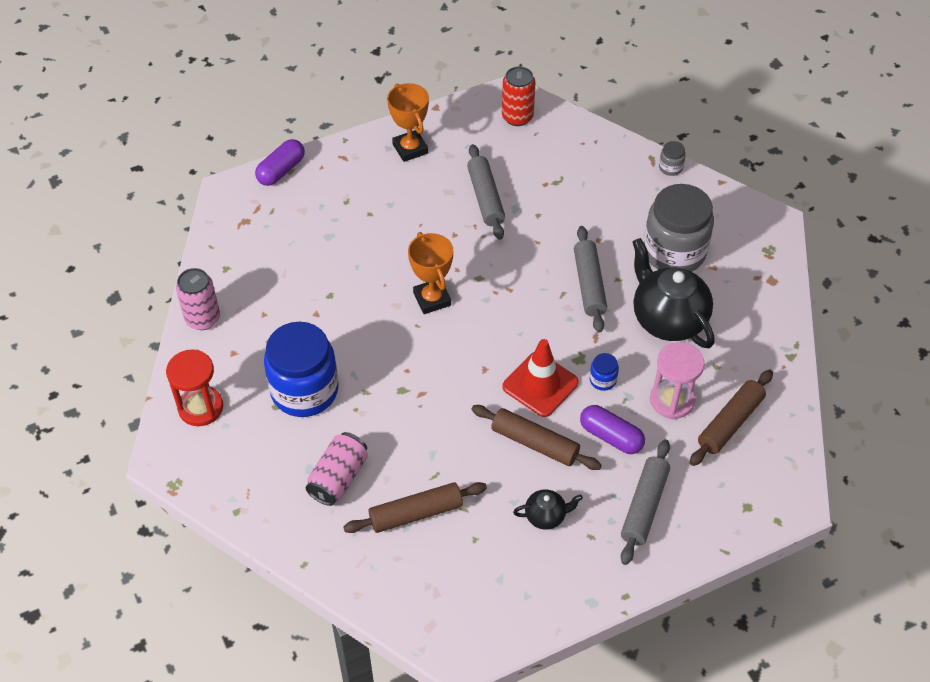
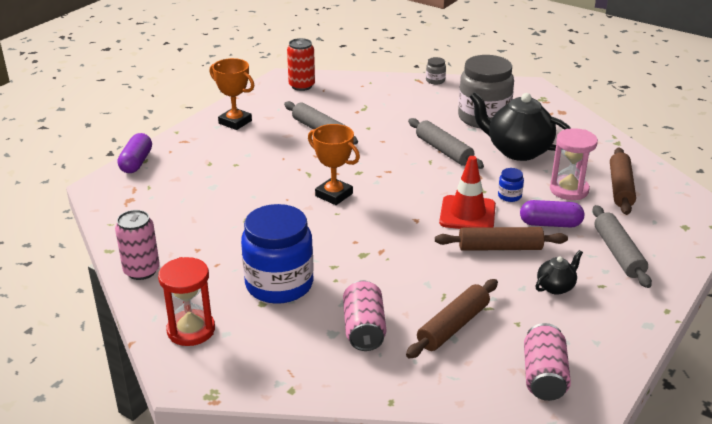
camera: 30 degrees left, 20 degrees down
none -> pink can [524,323,571,401]

